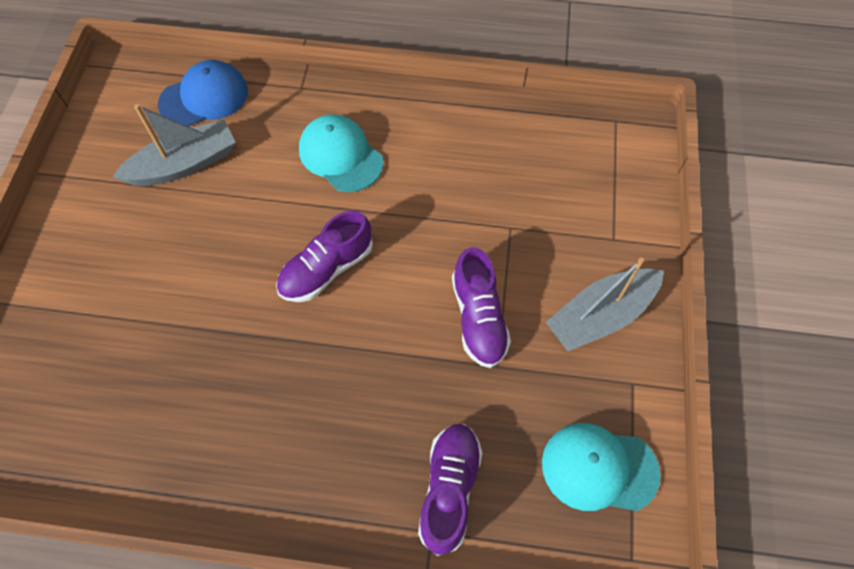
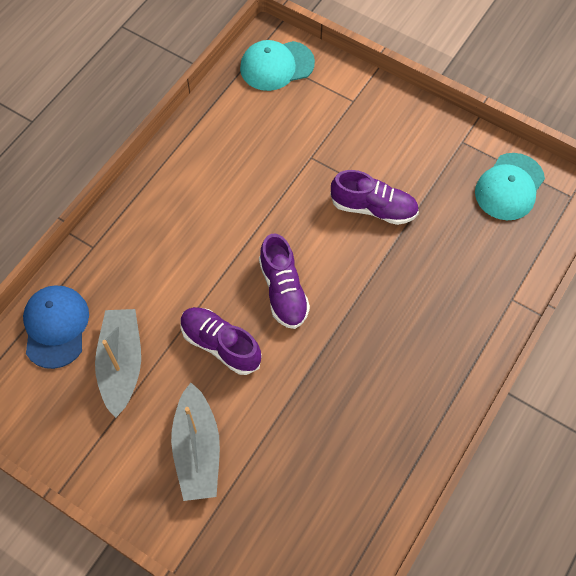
camera: 65 degrees left, 0 degrees up
turquoise cap [299,114,383,192] -> turquoise cap moved to [240,40,315,91]
purple shoe [418,423,482,556] -> purple shoe moved to [181,307,262,375]
grey boat [546,257,664,351] -> grey boat moved to [171,383,220,501]

